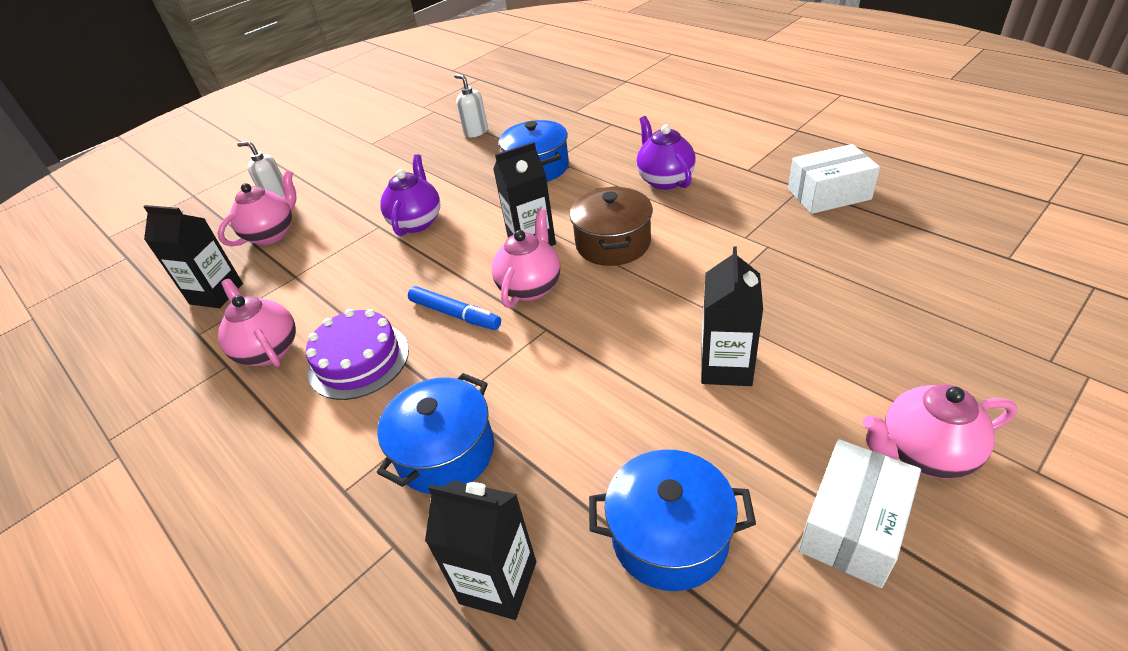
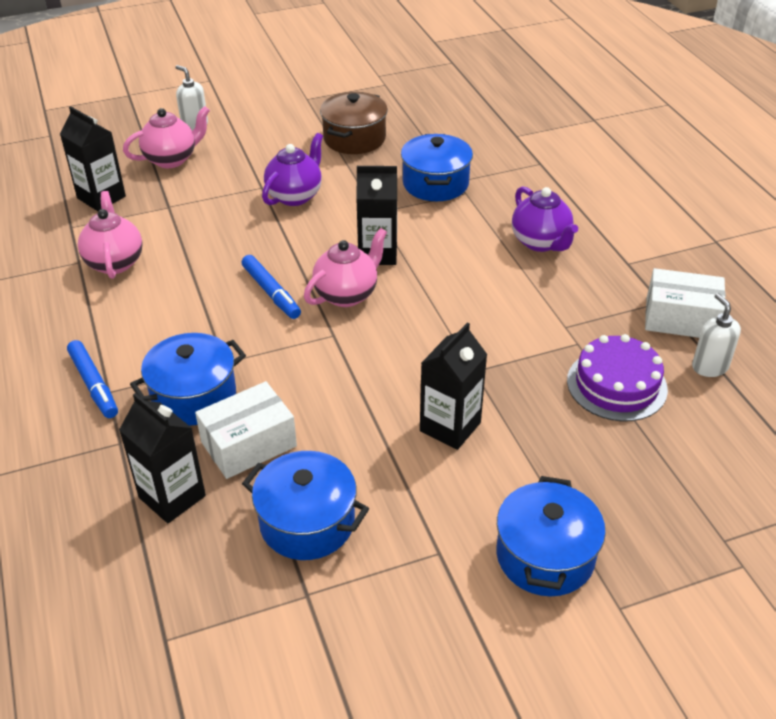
camera: 20 degrees right, 0 degrees up
purple cake [306,309,409,400] -> purple cake moved to [567,334,668,422]
white soap dispenser [454,74,488,138] -> white soap dispenser moved to [692,293,741,377]
brown pot [570,186,653,266] -> brown pot moved to [320,92,388,154]
purple teapot [636,116,696,190] -> purple teapot turned 150 degrees clockwise [512,186,578,252]
white box [799,439,921,588] -> white box moved to [195,381,297,479]
pink teapot [863,384,1017,479] -> blue pot [496,476,606,596]
none -> blue marker [67,340,118,418]

